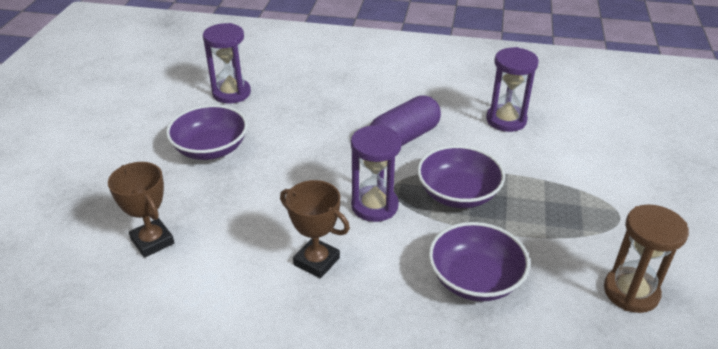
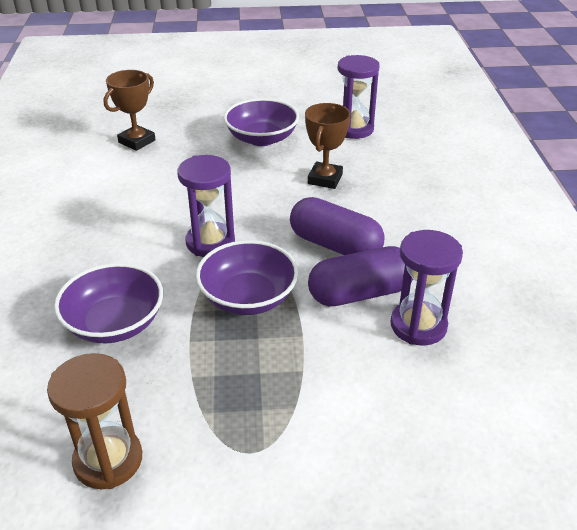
camera: 75 degrees right, 0 degrees up
brown trophy [280,180,350,279] -> brown trophy moved to [305,103,351,189]
none -> purple capsule [308,246,413,306]

